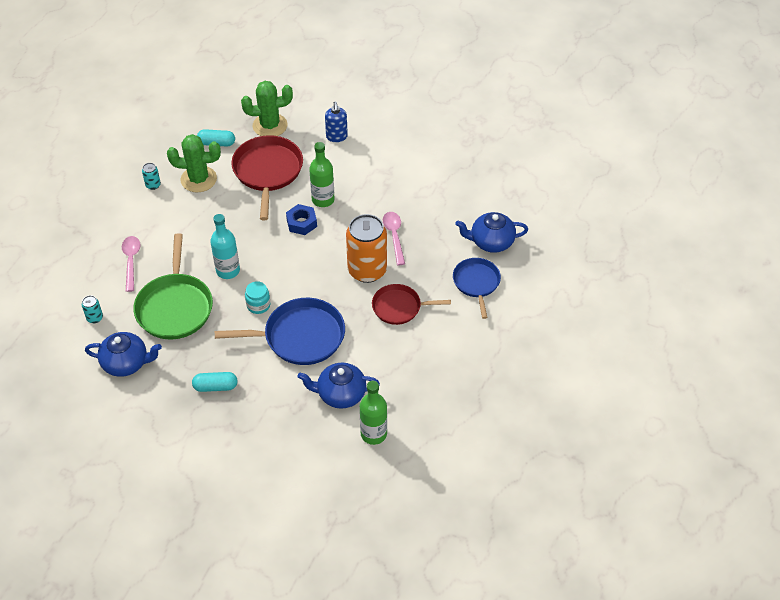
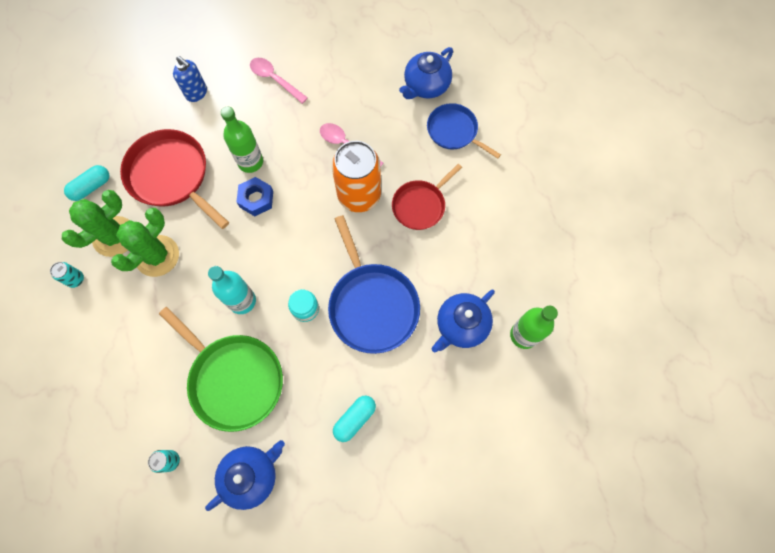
camera: 45 degrees left, 20 degrees up
pink spoon [122,236,141,292] -> pink spoon moved to [250,58,308,104]
blue pan [215,298,345,365] -> blue pan turned 120 degrees clockwise [328,215,420,354]
green cactus [241,81,293,136] -> green cactus moved to [111,208,179,277]

